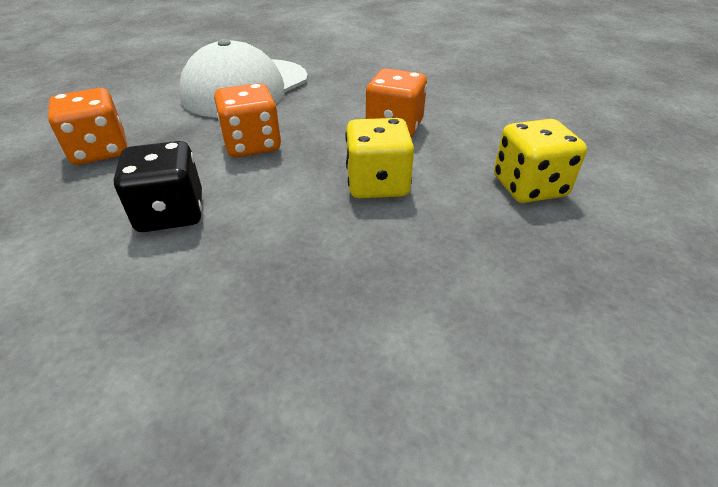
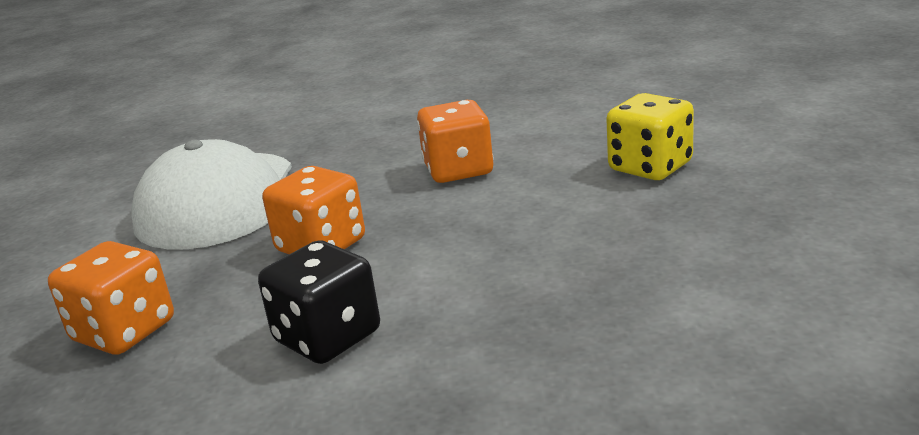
camera: 30 degrees left, 15 degrees down
yellow dice [345,118,414,198] -> none

